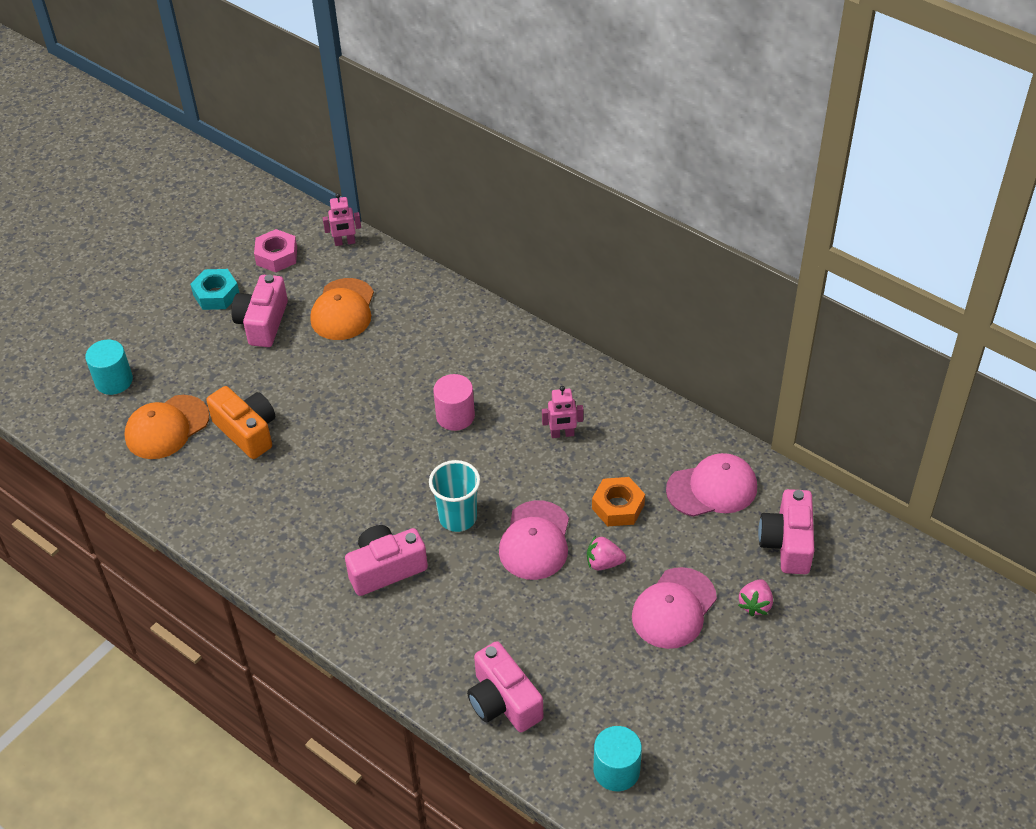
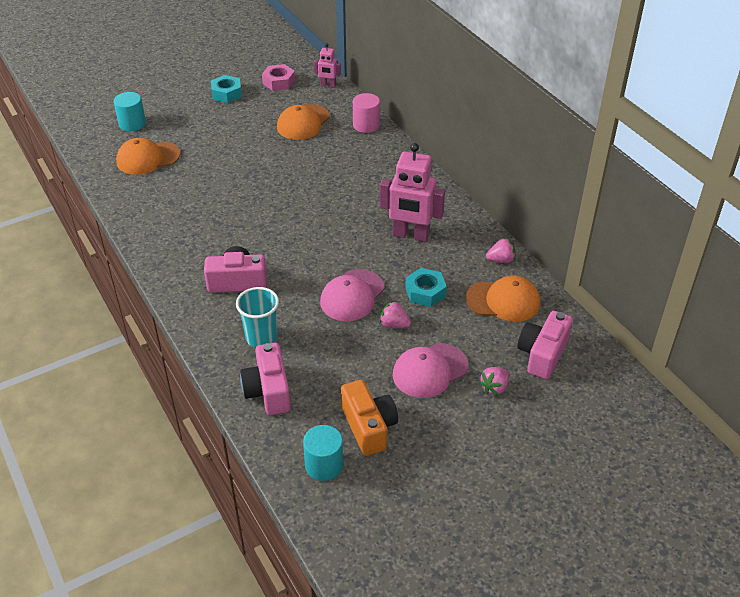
camera: 20 degrees right, 5 degrees down
orange camera [206,386,276,459] -> orange camera moved to [341,380,398,456]
pink camera [231,275,288,347] -> none
turquoise cup [429,460,480,532] -> turquoise cup moved to [236,287,279,348]
pink cylinder [433,374,475,431] -> pink cylinder moved to [353,93,380,133]
pink robot [542,386,583,438] -> pink robot [380,143,445,242], size x1.98
orange nut [592,477,645,526] -> turquoise nut [405,268,447,307]
pink cap [666,453,757,517] -> orange cap [465,276,540,322]
none -> pink strawberry [486,238,516,263]

